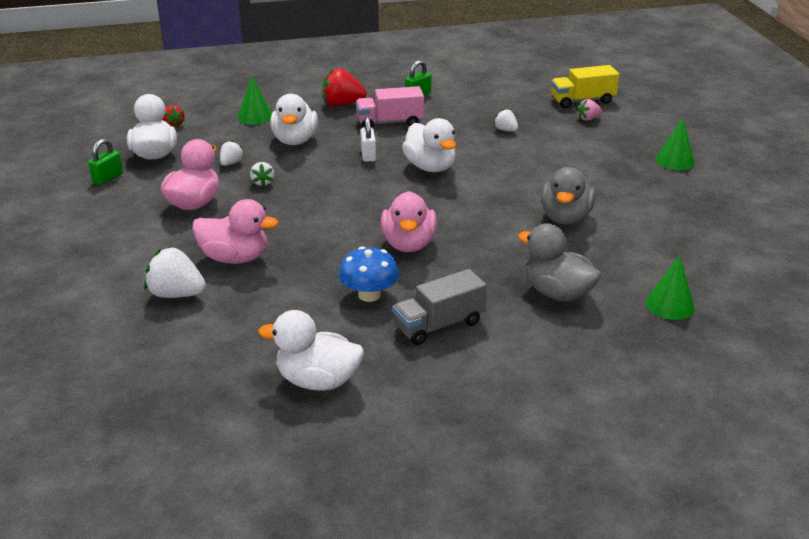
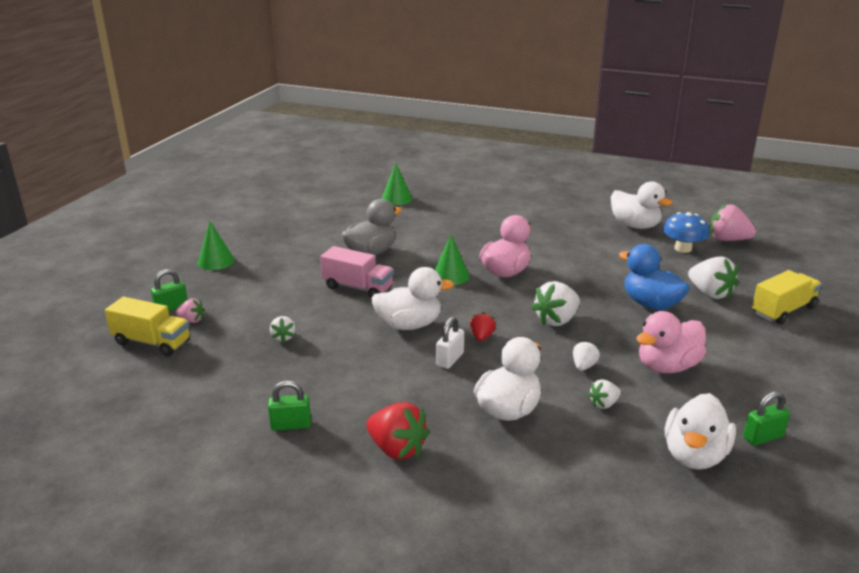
camera: 145 degrees left, 5 degrees down
red strawberry [163,105,185,127] -> red strawberry moved to [470,312,496,341]
pink duck [192,199,278,264] -> blue duck [619,244,690,310]
green cone [237,75,272,125] -> green cone moved to [435,235,469,285]
blue mushroom [339,246,399,302] -> blue mushroom moved to [663,212,709,253]
pink truck [356,86,424,128] -> pink truck moved to [320,246,394,298]
grey truck [393,269,487,345] -> none
white duck [402,118,456,172] -> white duck turned 75 degrees clockwise [371,267,454,330]
grey duck [518,223,601,302] -> none
none -> green padlock [151,269,188,311]
none -> white strawberry [531,281,580,326]
none -> pink strawberry [710,204,756,241]
none -> yellow truck [752,270,822,324]

